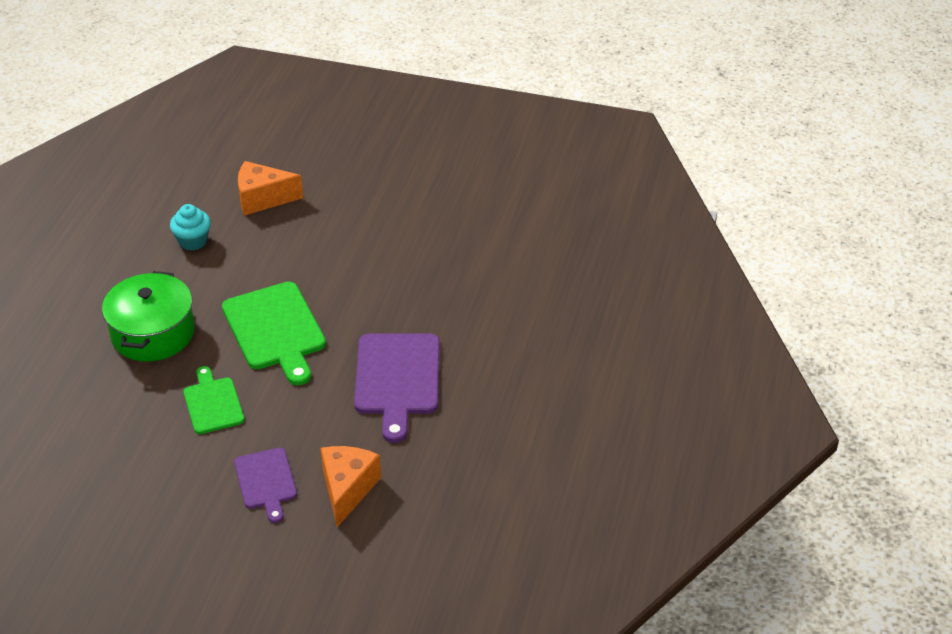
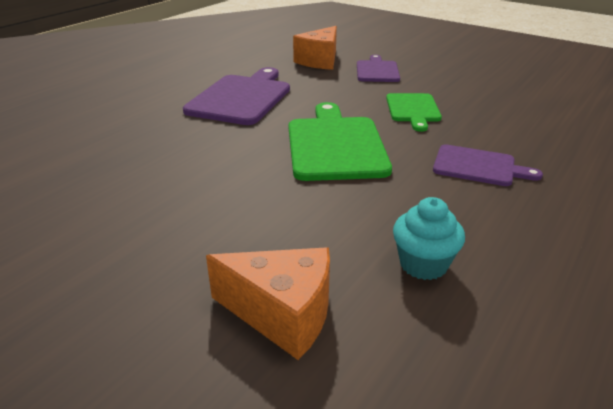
camera: 160 degrees left, 10 degrees down
green pot [102,271,195,362] -> purple cutting board [433,144,543,186]

